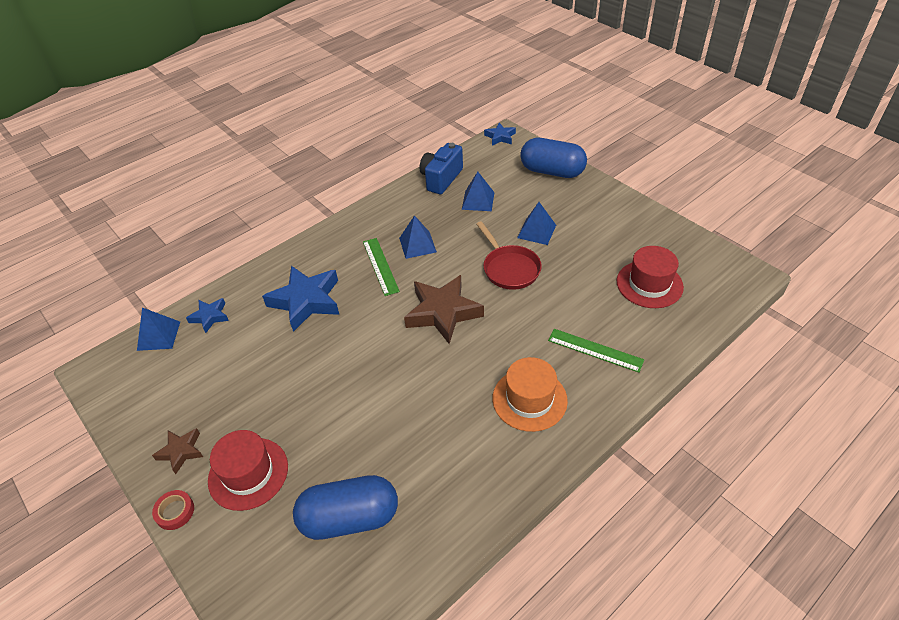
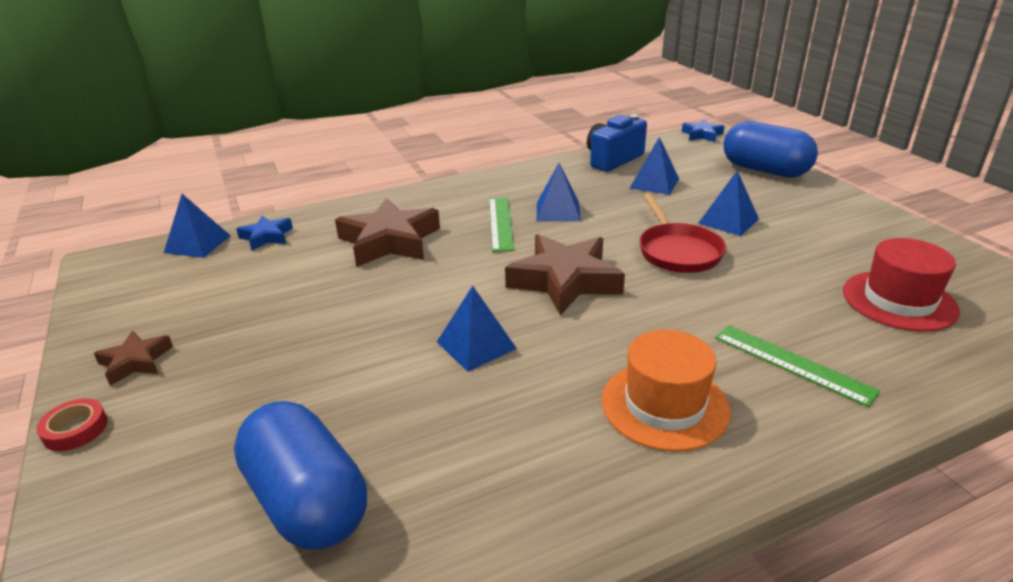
camera: 15 degrees right, 15 degrees down
red hat [208,430,288,511] -> none
blue star [262,266,339,332] -> brown star [335,198,440,267]
blue capsule [293,475,398,540] -> blue capsule turned 45 degrees clockwise [234,401,367,550]
none -> blue pyramid [437,286,517,372]

